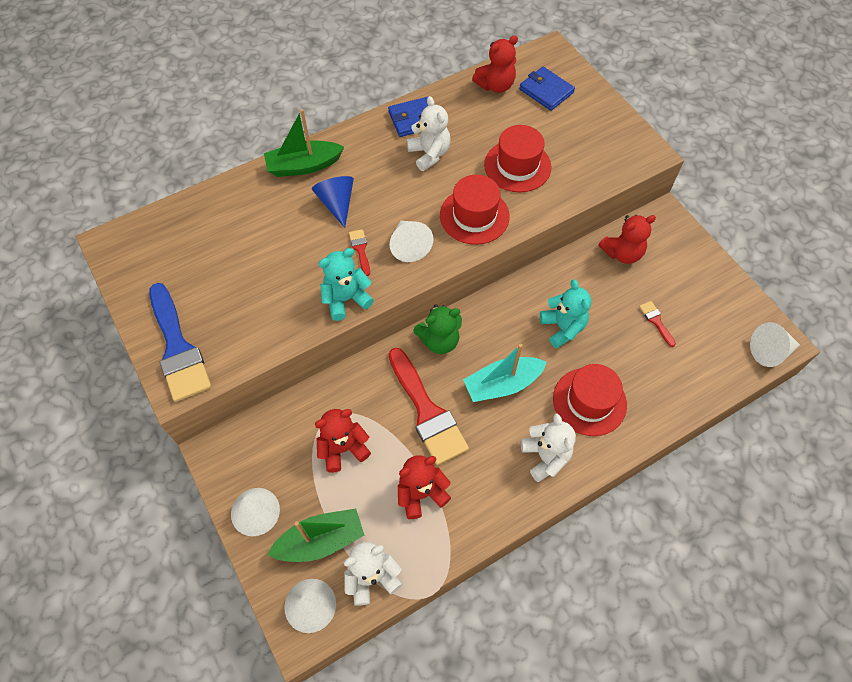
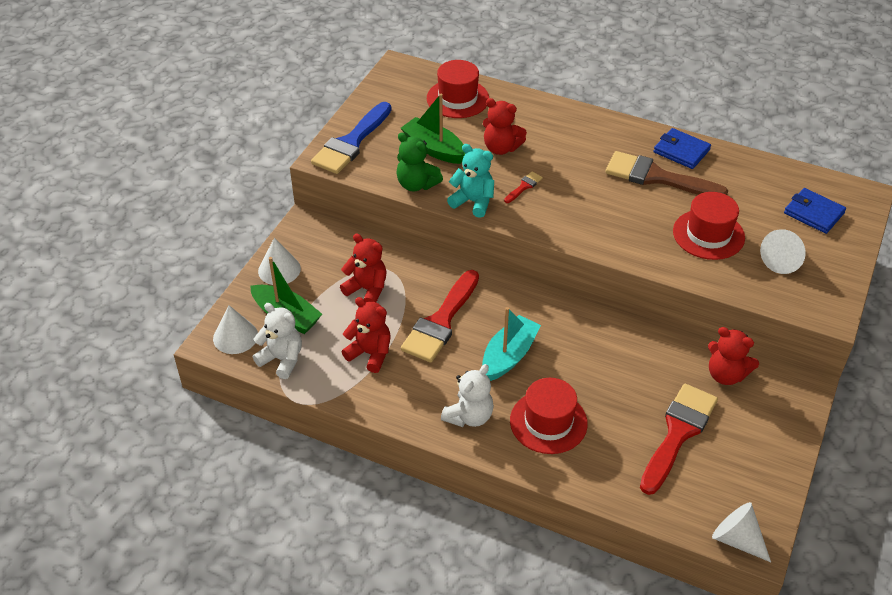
camera: 55 degrees right, 15 degrees down
green boat [264,109,344,177] -> green boat moved to [401,94,466,164]
blue cone [312,176,354,228] -> none
white cone [389,221,434,262] -> white cone moved to [760,229,806,274]
white teddy bear [407,96,450,171] -> brown brush [605,151,728,195]
green teddy bear [413,304,462,354] -> green teddy bear moved to [396,132,443,192]
red hat [440,175,510,245] -> red hat moved to [427,60,489,118]
turquoise boat [463,344,547,402] -> turquoise boat turned 90 degrees clockwise [482,307,541,381]
red teddy bear [472,35,518,93] -> red teddy bear moved to [483,98,527,155]
blue wallet [519,67,575,111] -> blue wallet turned 60 degrees counterclockwise [784,188,846,234]
turquoise teddy bear [540,279,591,348] -> none
red brush [639,301,676,347] -> red brush [640,384,718,495], size x2.34

